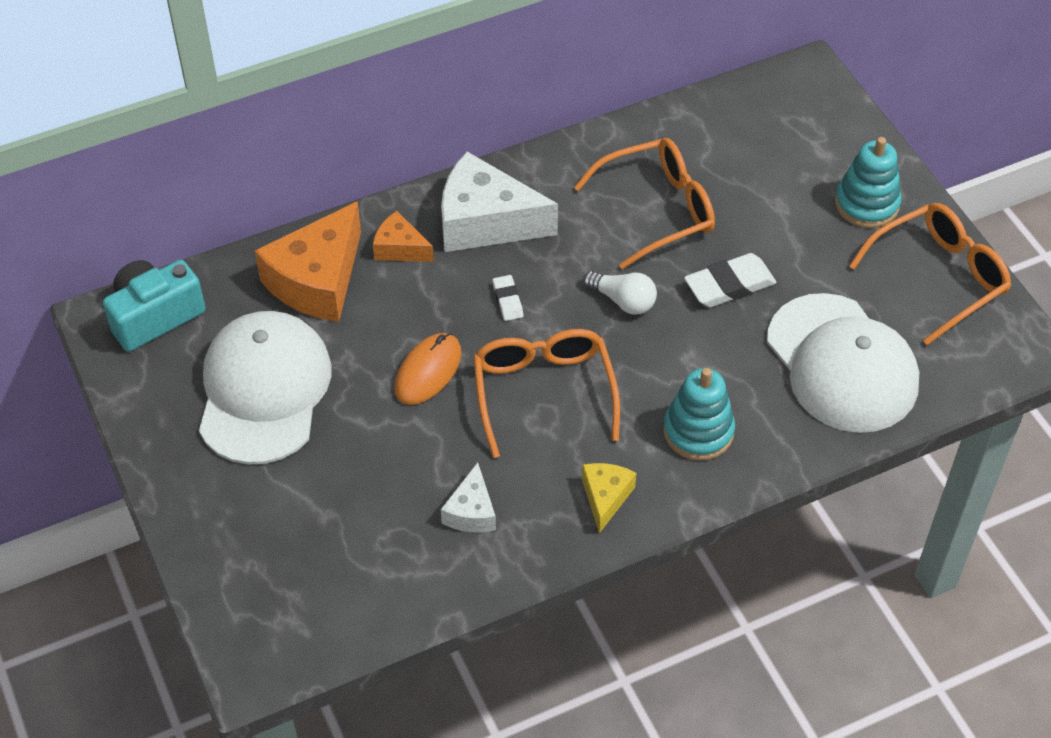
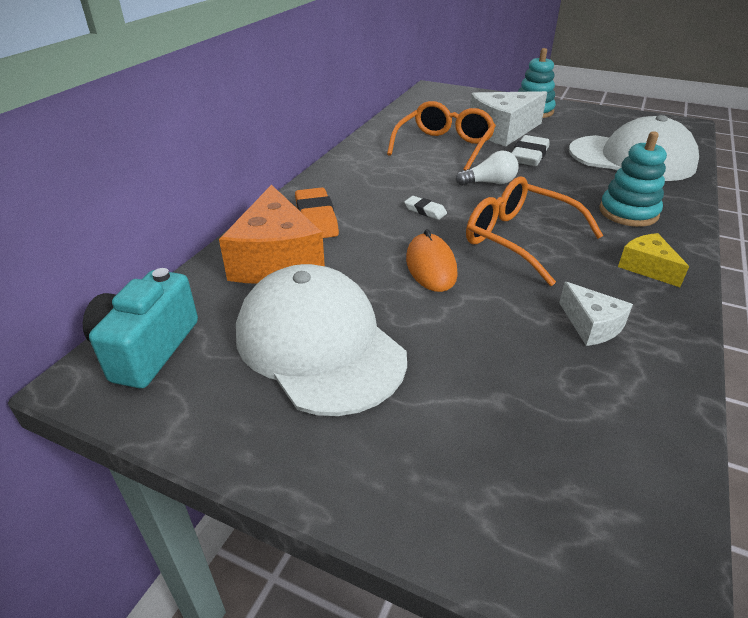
camera: 40 degrees left, 15 degrees down
orange cheese [373,211,434,262] -> orange eraser [295,187,339,238]
white cheese [441,152,558,252] -> white cheese moved to [470,91,547,146]
orange glasses [849,203,1011,345] -> none

